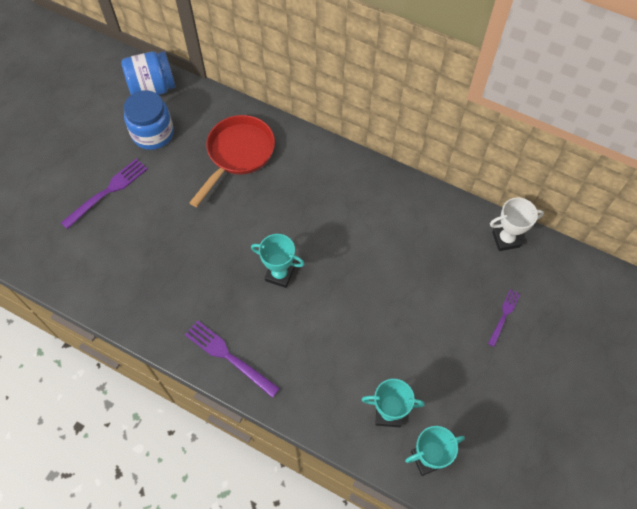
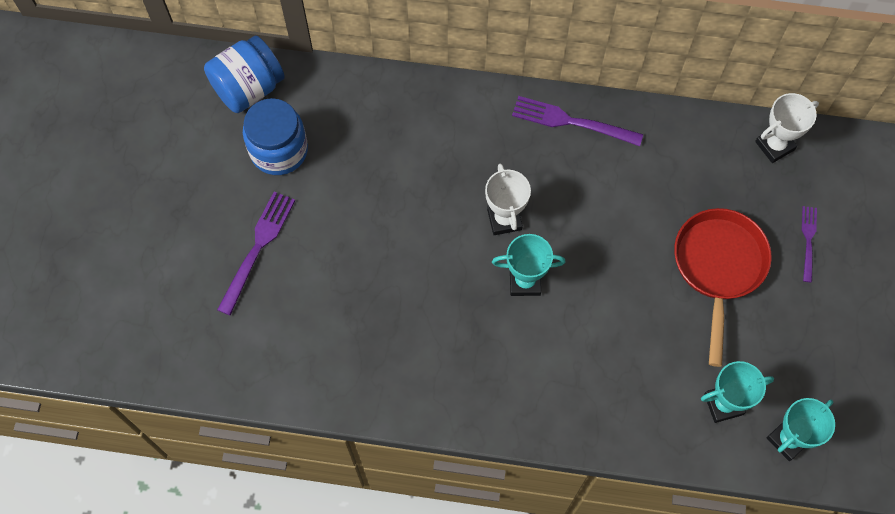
camera: 20 degrees left, 5 degrees up
purple fork [185,320,280,398] -> purple fork moved to [512,96,643,146]
red pan [189,115,275,207] -> red pan moved to [674,208,772,367]
none -> white trophy [485,163,531,235]

